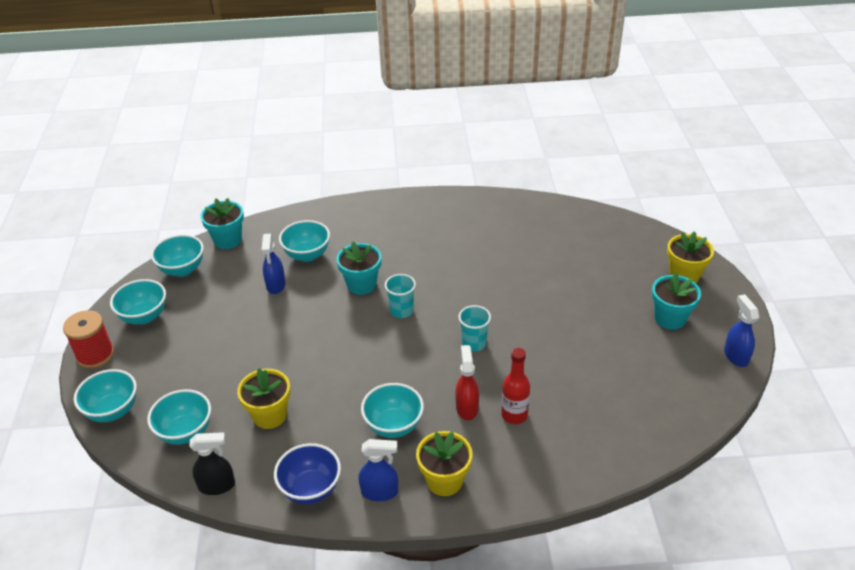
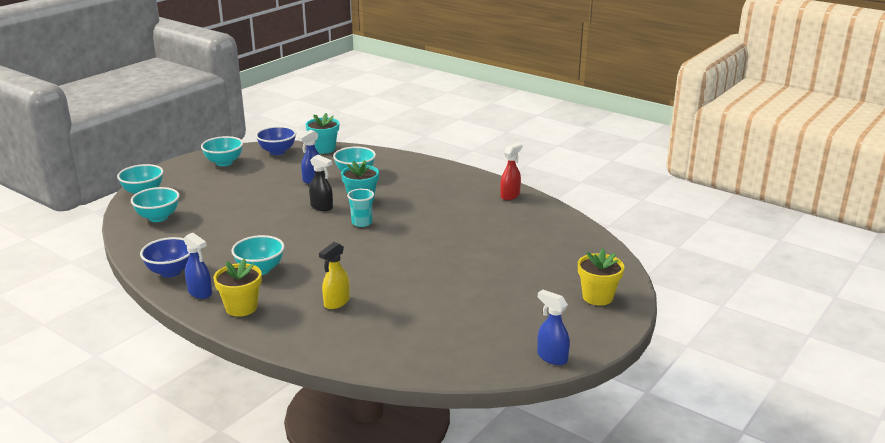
camera: 40 degrees right, 15 degrees down
red spool [63,310,114,369] -> none
turquoise bowl [151,234,204,277] -> blue bowl [256,126,296,155]
black spray bottle [189,432,235,495] -> black spray bottle moved to [309,155,333,211]
yellow flower pot [237,368,290,429] -> none
red spray bottle [455,345,479,420] -> red spray bottle moved to [500,143,522,200]
turquoise cup [458,305,491,351] -> none
red bottle [501,348,530,424] -> yellow spray bottle [319,242,350,309]
turquoise flower pot [652,272,701,330] -> none
blue spray bottle [724,294,759,367] -> blue spray bottle turned 75 degrees counterclockwise [537,290,570,365]

